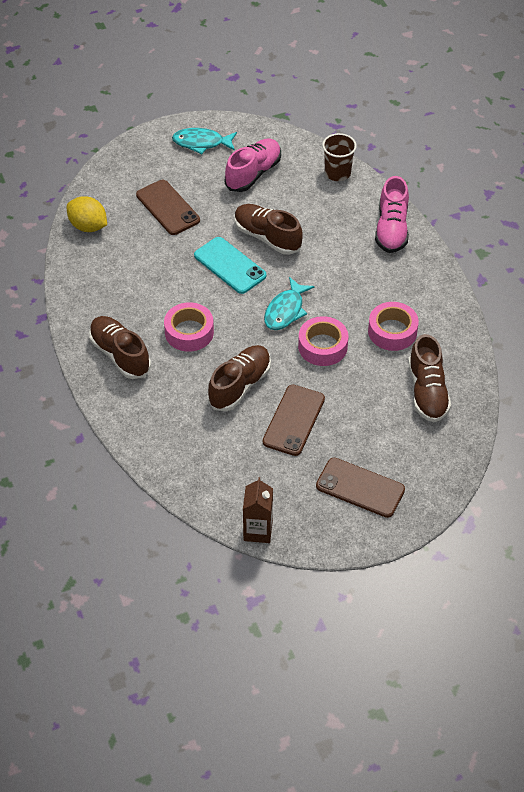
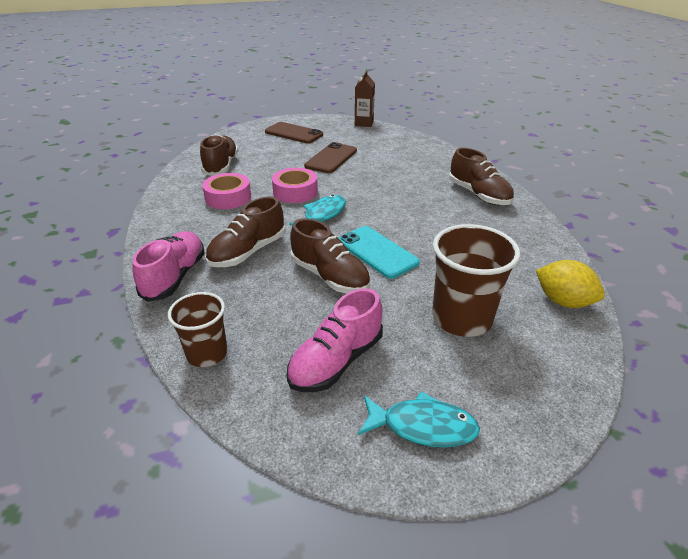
camera: 175 degrees left, 15 degrees down
brown phone [136,180,200,235] -> brown cup [432,224,521,337]
pink tape [164,302,214,352] -> none
brown shoe [208,345,271,411] -> brown shoe moved to [205,197,285,267]

